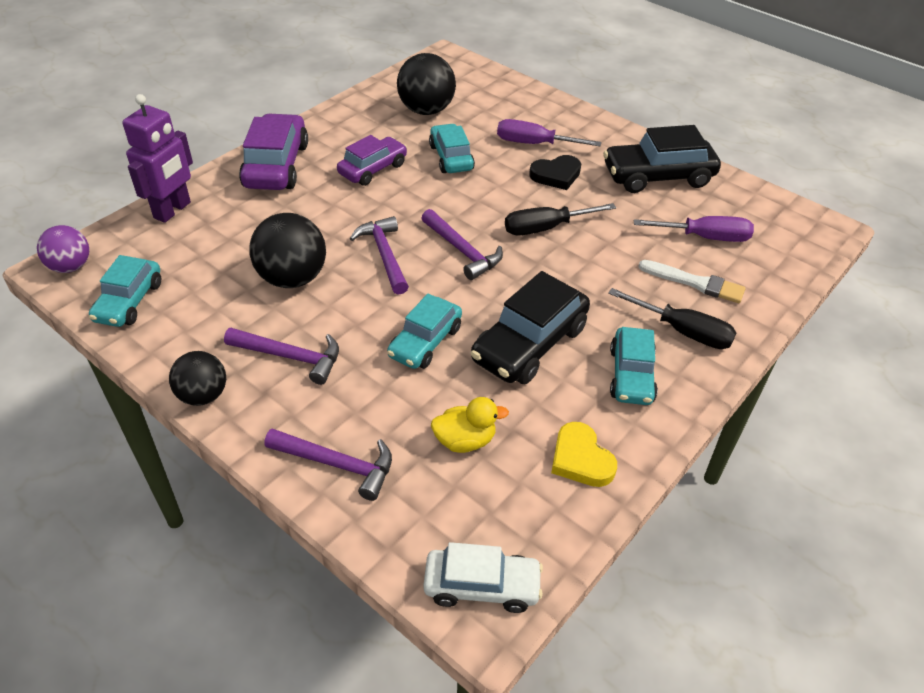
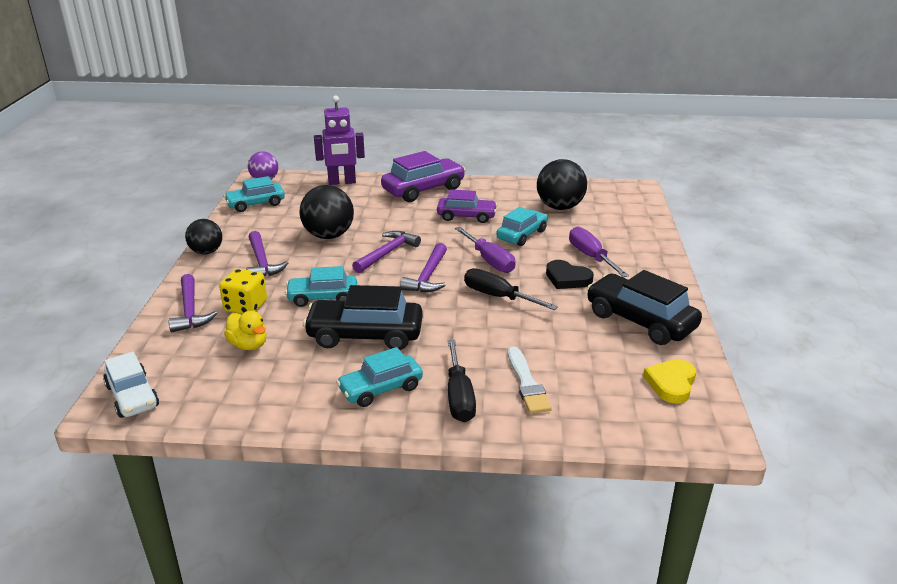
camera: 55 degrees right, 15 degrees down
yellow heart [551,422,617,487] -> yellow heart moved to [643,359,696,404]
purple screwdriver [634,216,754,242] -> purple screwdriver moved to [455,227,515,273]
none -> yellow dice [219,268,267,314]

